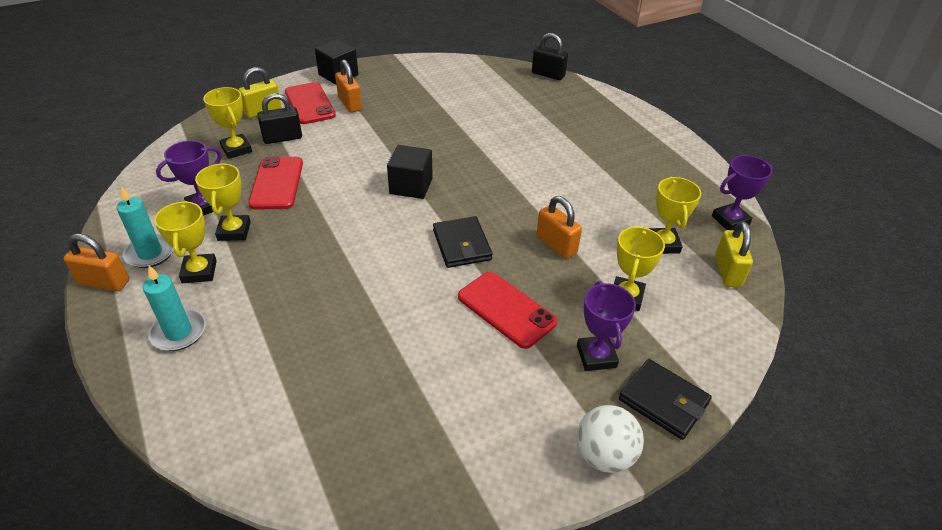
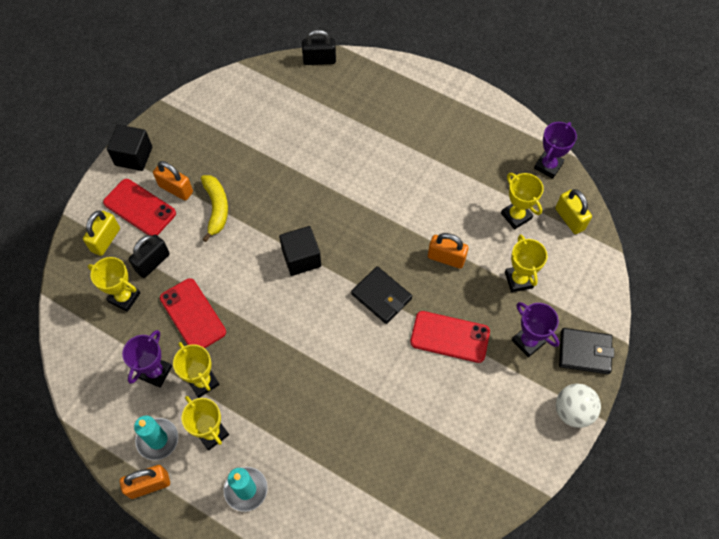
camera: 30 degrees left, 20 degrees up
none -> yellow banana [201,175,228,242]

